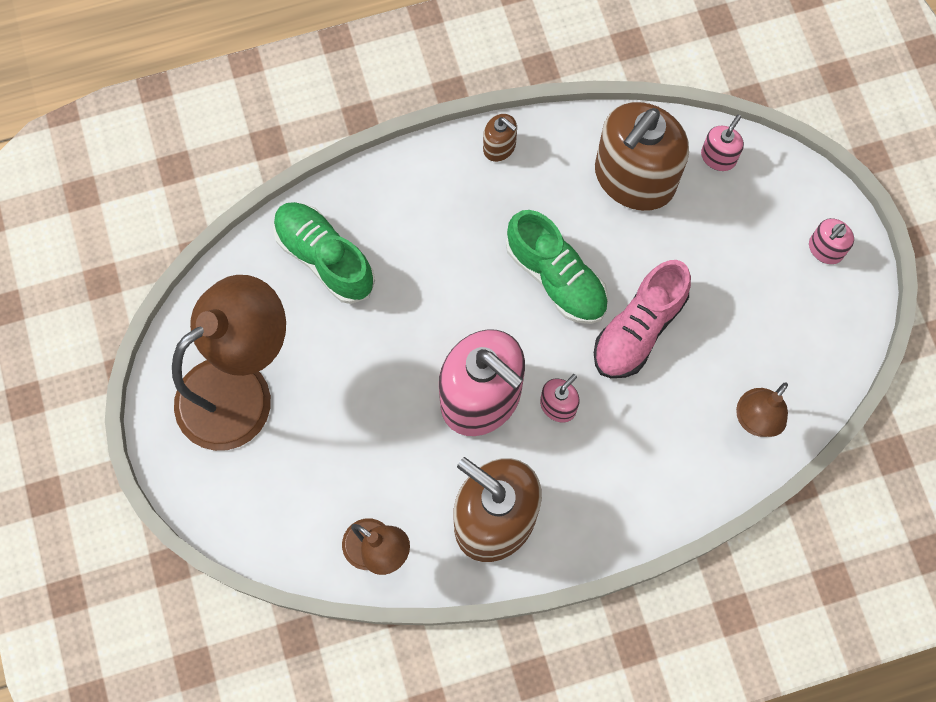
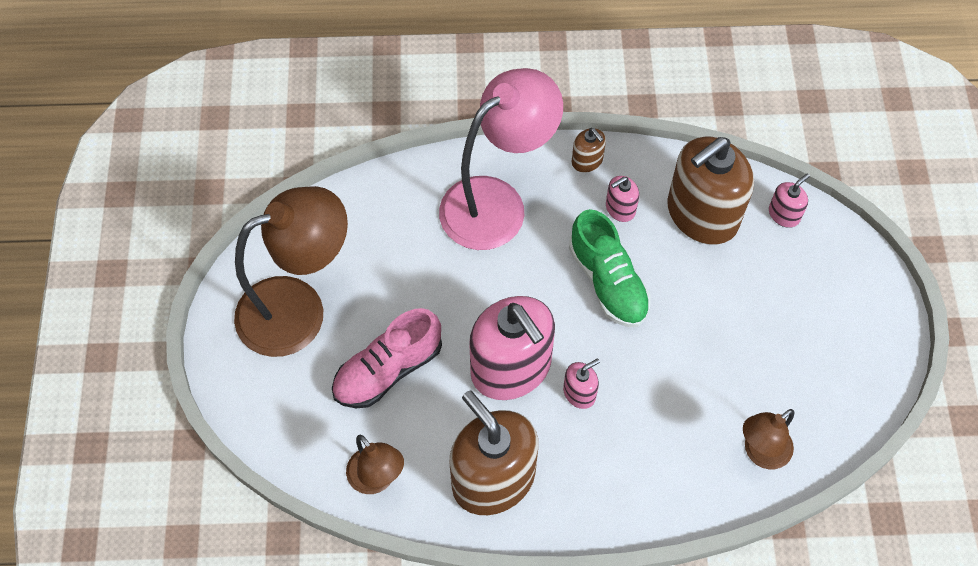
camera: 15 degrees right, 10 degrees down
green shoe [273,202,375,304] -> none
pink shoe [594,260,691,378] -> pink shoe moved to [332,308,442,408]
pink soap dispenser [809,218,854,264] -> pink soap dispenser moved to [606,176,639,222]
none -> pink lamp [439,68,563,250]

